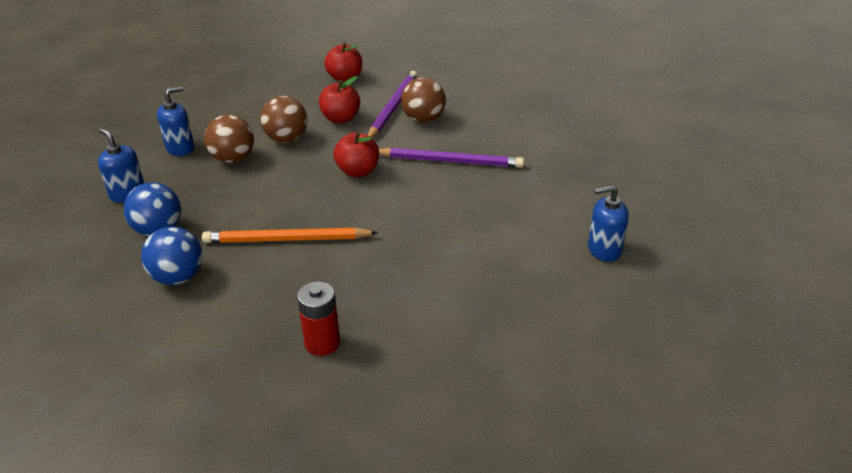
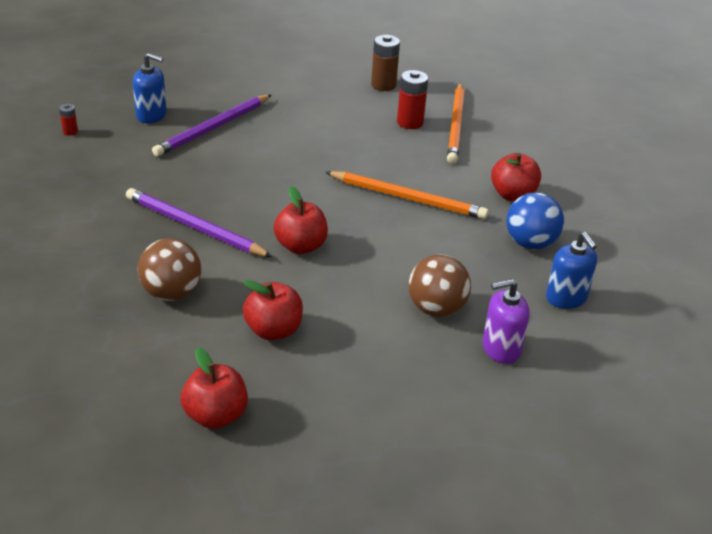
camera: 160 degrees left, 0 degrees up
blue ball [141,227,203,285] -> red apple [491,153,541,201]
blue soap dispenser [157,87,194,156] -> purple soap dispenser [483,279,530,364]
brown ball [260,96,307,143] -> none
purple pencil [368,71,418,138] -> purple pencil moved to [152,95,271,157]
none -> red battery [59,104,78,136]
none -> brown battery [371,35,400,91]
none -> orange pencil [447,83,464,164]

